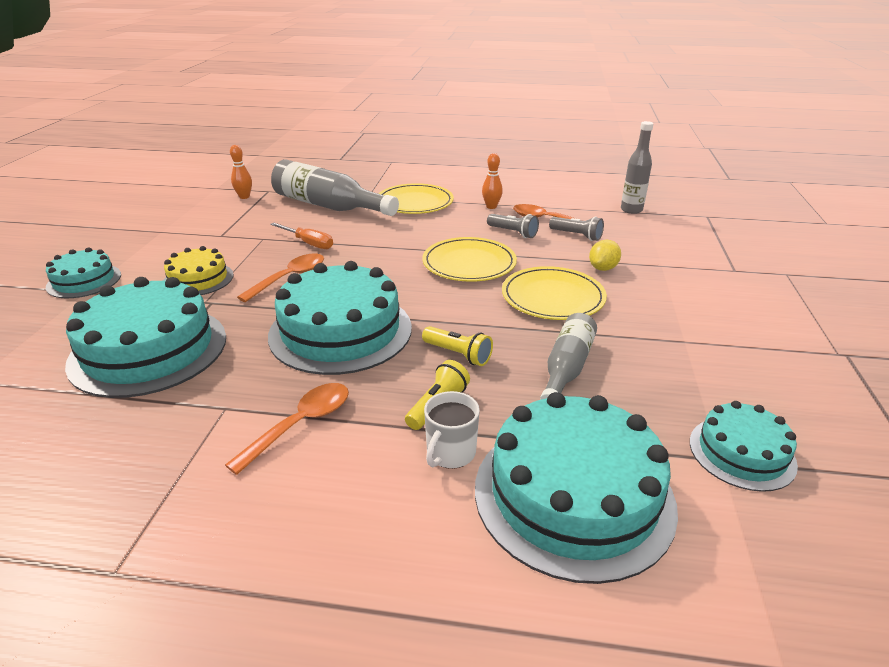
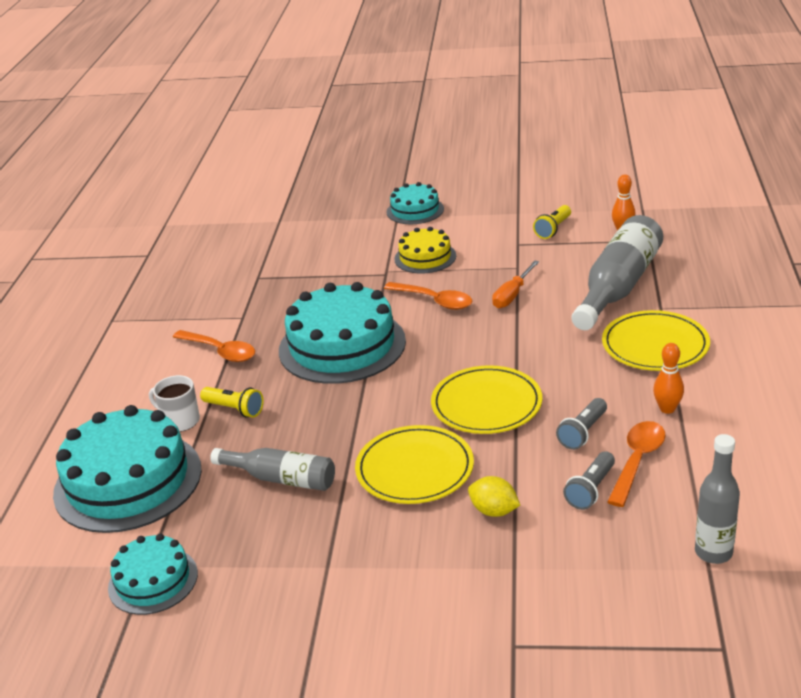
camera: 90 degrees right, 0 degrees up
turquoise cake [65,277,226,398] -> none
yellow flashlight [422,326,493,366] -> yellow flashlight moved to [533,205,571,239]

